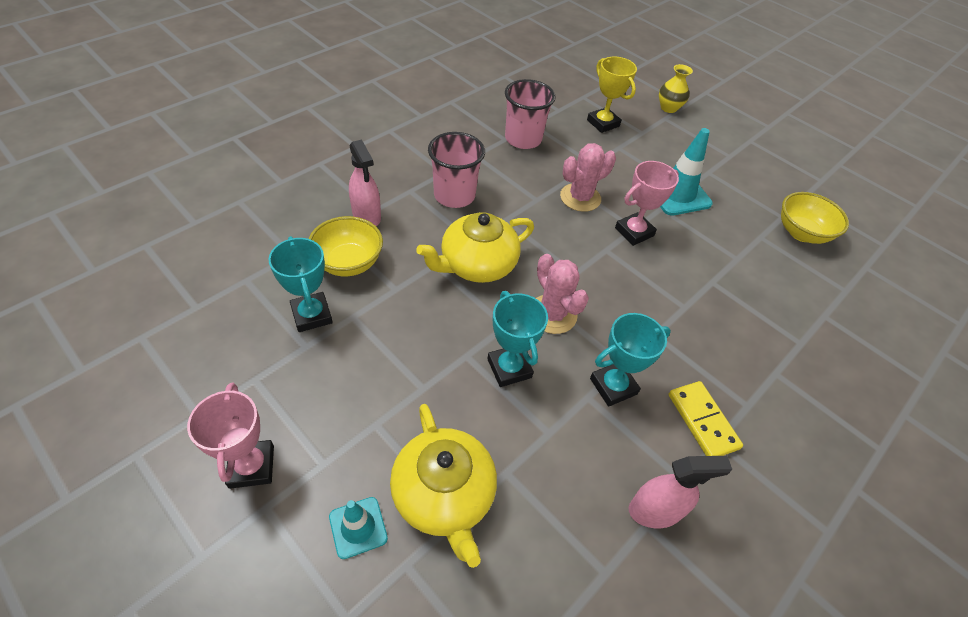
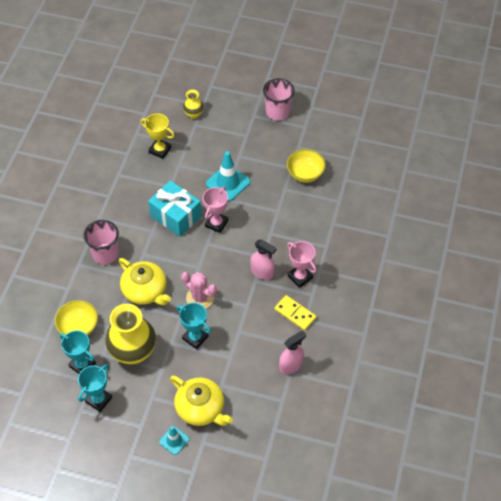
camera: 25 degrees left, 5 degrees up
pink trophy [187,382,274,489] -> pink trophy moved to [287,241,317,288]
pink spray bottle [349,140,381,226] -> pink spray bottle moved to [250,239,277,280]
yellow teapot [416,212,534,283] -> yellow teapot turned 75 degrees counterclockwise [119,258,171,305]
pink cup [505,79,556,149] -> pink cup moved to [263,78,295,121]
pink cactus [560,143,616,212] -> turquoise gift [148,180,202,237]
turquoise trophy [590,313,671,407] -> turquoise trophy moved to [78,364,112,412]
none -> yellow vase [105,304,156,364]

